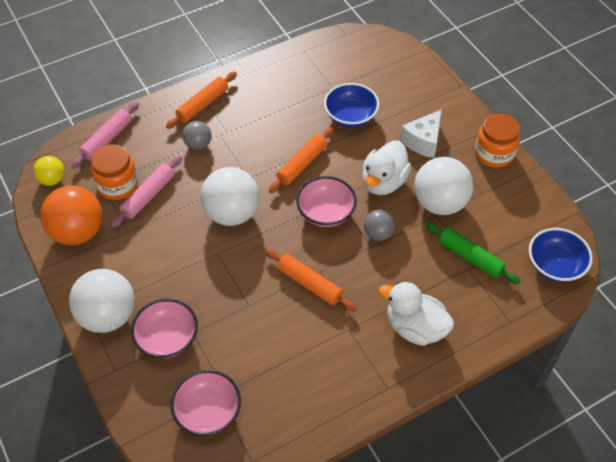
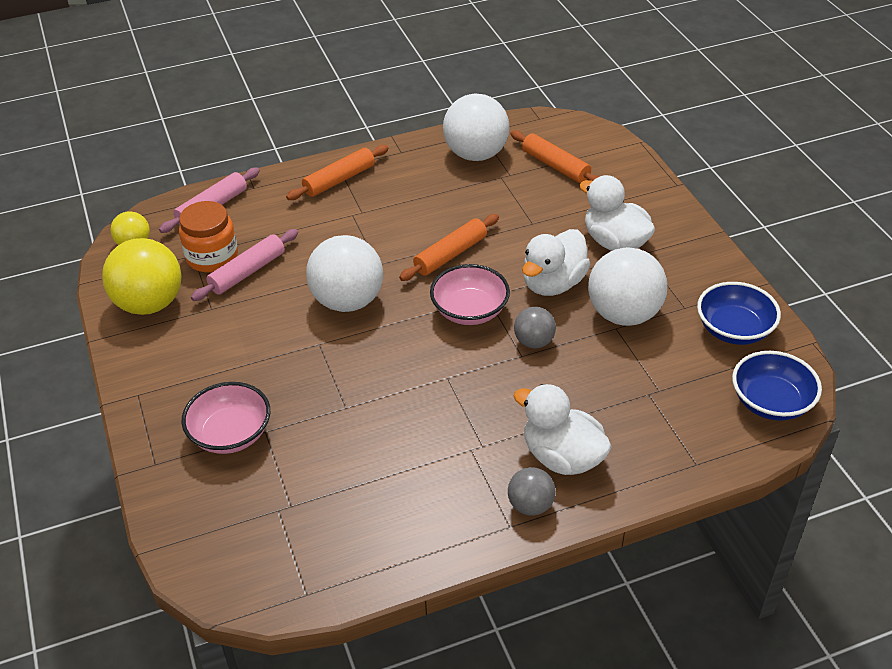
camera: 10 degrees right, 10 degrees down
orange ball [40,186,102,245] -> yellow ball [102,238,182,315]
white ball [69,269,135,333] -> white ball moved to [443,94,509,161]
pink bowl [170,370,241,436] -> none
grey ball [182,121,212,150] -> grey ball moved to [508,467,556,516]
orange rolling pin [265,249,357,311] -> orange rolling pin moved to [511,130,599,183]
blue bowl [324,83,379,127] -> blue bowl moved to [697,282,781,345]
white cheese [400,109,442,158] -> white duck [579,175,655,251]
green rolling pin [426,222,521,285] -> none
orange jar [475,113,520,168] -> none

